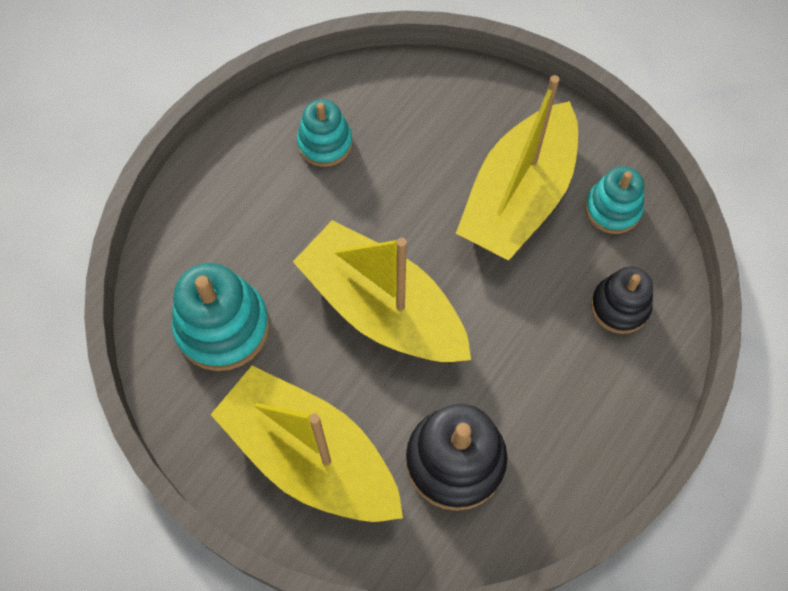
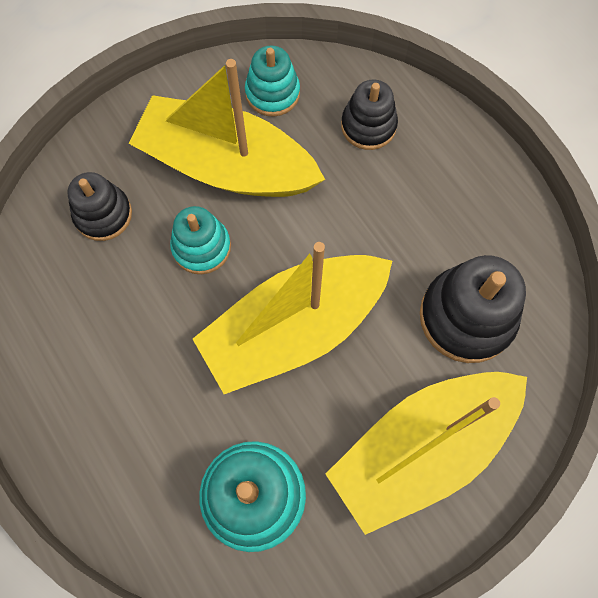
camera: 70 degrees left, 5 degrees up
turquoise stacking toy [297,99,352,167] -> turquoise stacking toy moved to [170,206,231,274]
yellow boat [456,75,578,260] -> yellow boat turned 150 degrees clockwise [128,59,325,197]
none -> black stacking toy [67,172,132,241]

